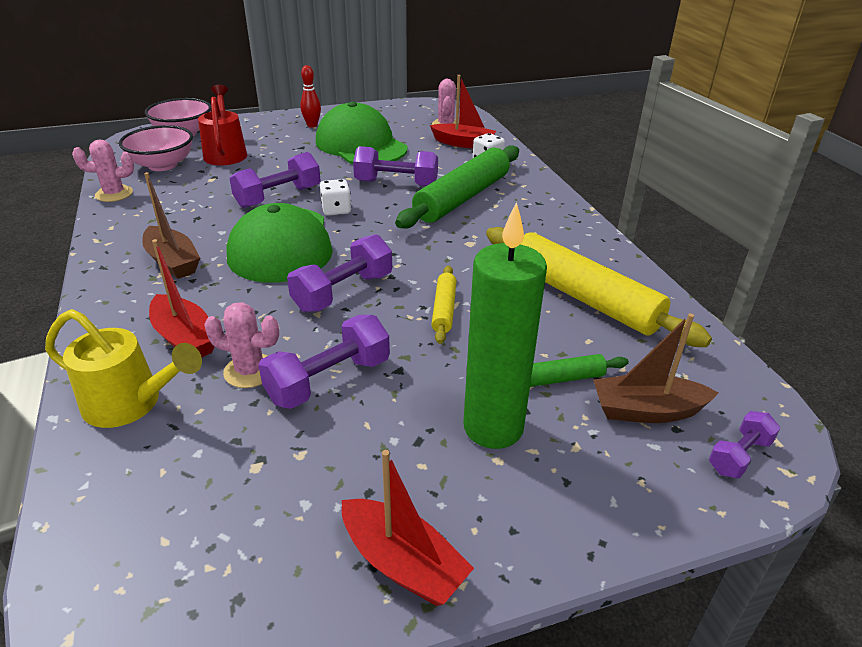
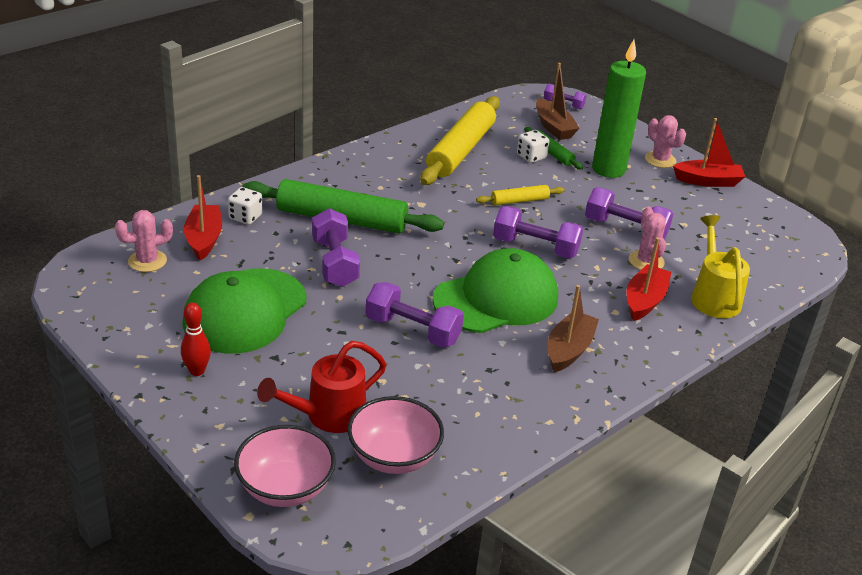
camera: 115 degrees left, 0 degrees up
pink cactus [72,139,134,202] -> pink cactus moved to [645,115,686,168]
white dice [320,179,351,216] -> white dice moved to [517,130,550,163]
red boat [342,450,474,606] -> red boat turned 75 degrees clockwise [673,118,745,187]

